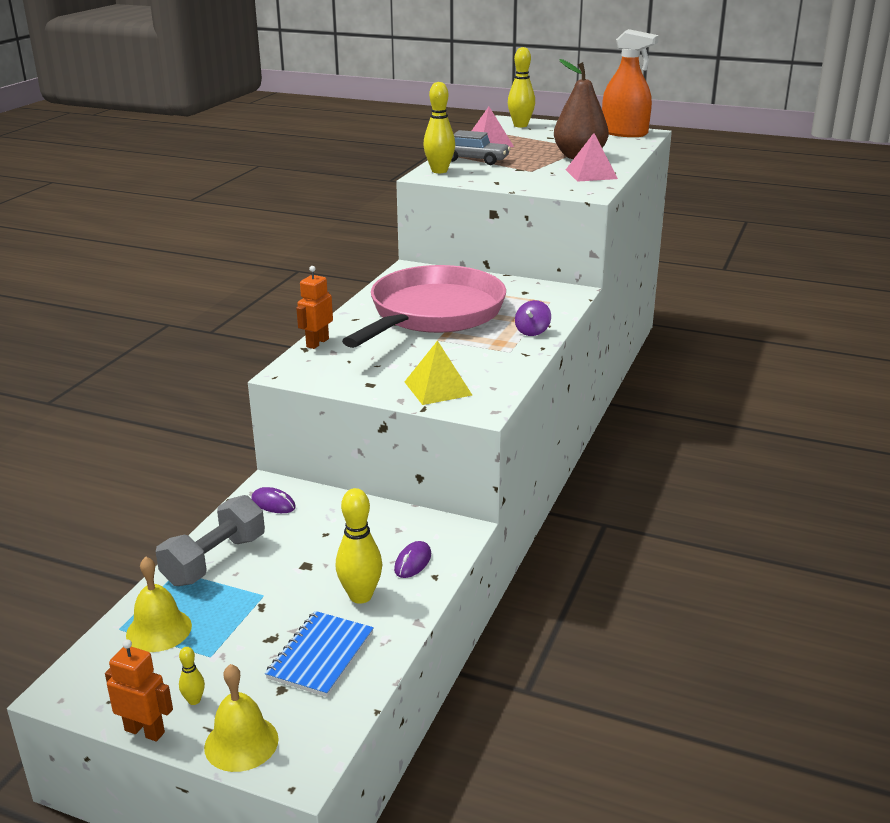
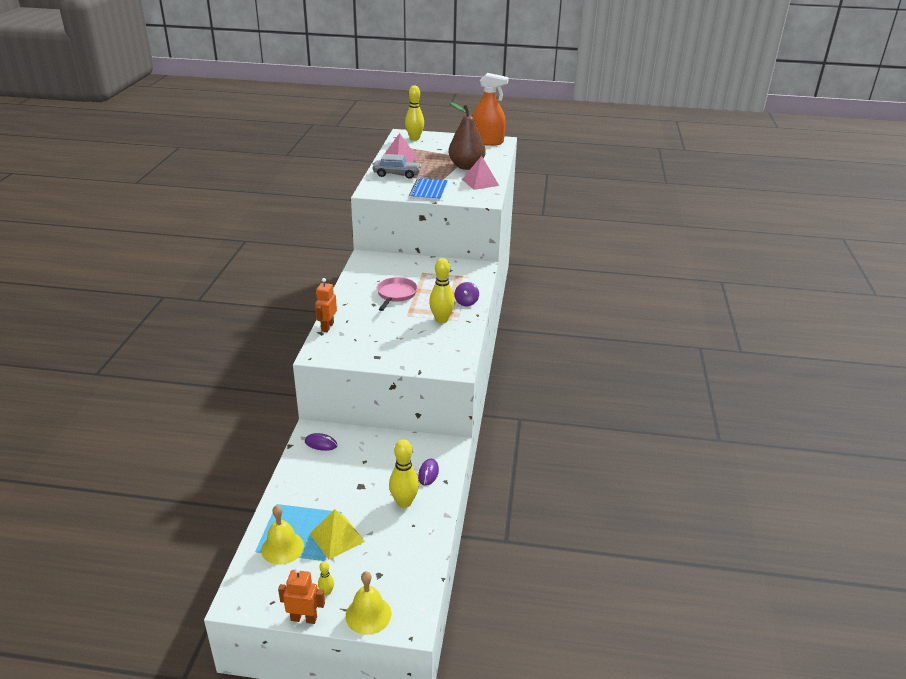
camera: 15 degrees left, 5 degrees up
grey dumbbell [156,495,265,586] -> none
blue notebook [265,611,374,697] -> blue notebook moved to [409,178,448,201]
pink pan [342,265,506,348] -> pink pan [377,277,418,311], size x0.45
yellow pyramid [405,340,472,405] -> yellow pyramid moved to [310,509,365,560]
yellow bowling pin [423,82,455,173] -> yellow bowling pin moved to [429,258,455,323]

